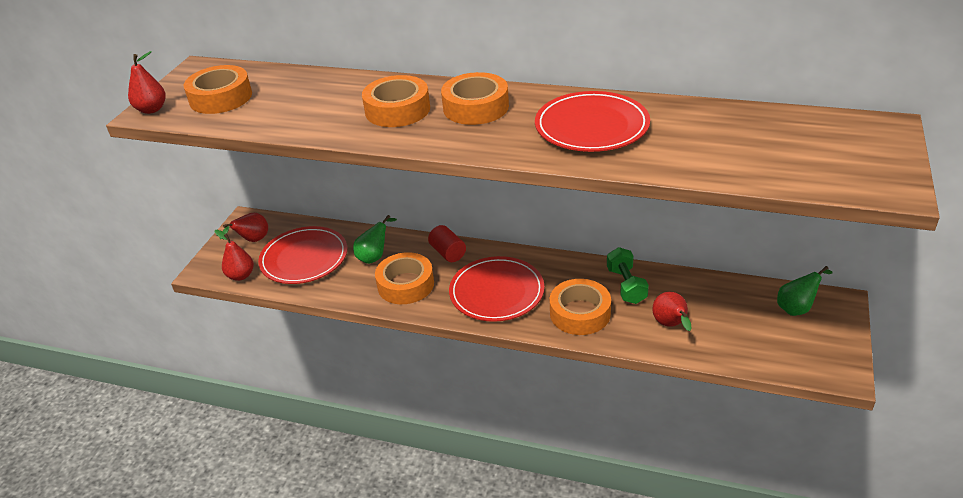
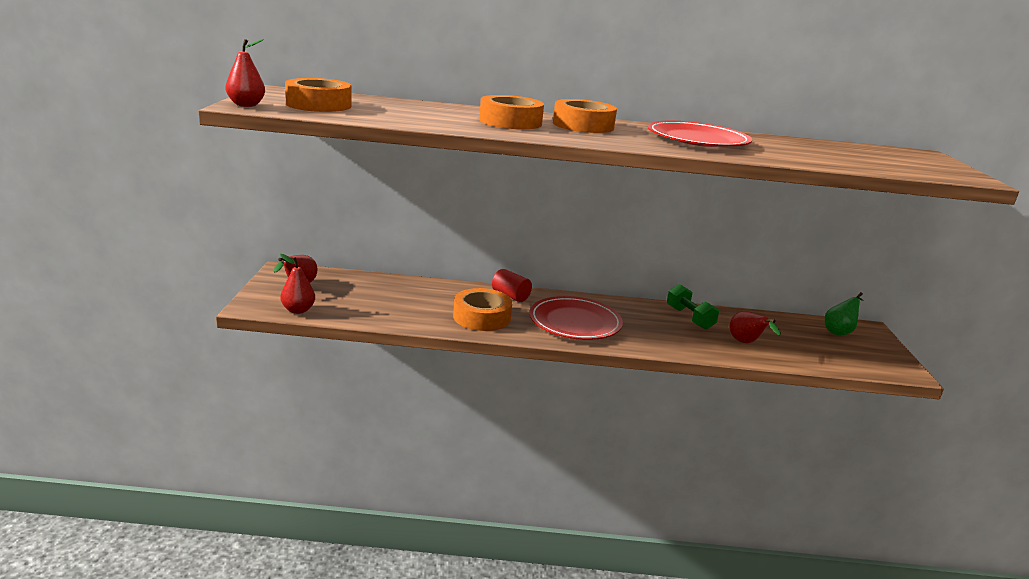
camera: 20 degrees left, 15 degrees down
red plate [258,226,347,284] -> none
green pear [353,215,397,264] -> none
orange tape [550,279,611,335] -> none

